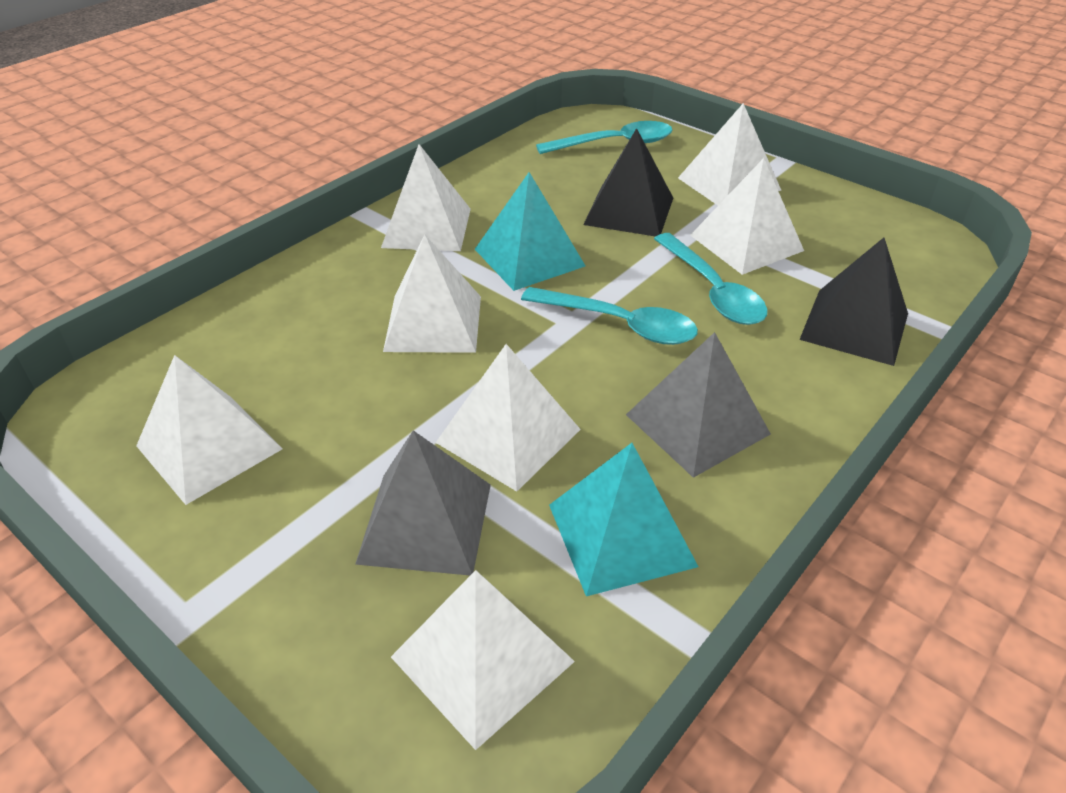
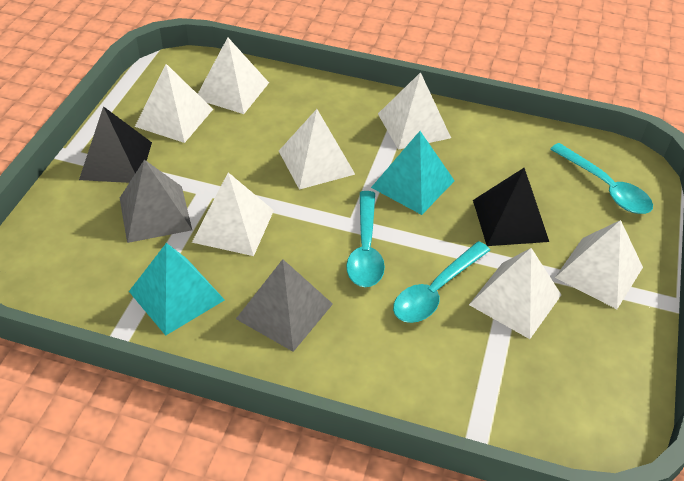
camera: 65 degrees right, 5 degrees up
white pyramid [391,570,575,750] -> white pyramid moved to [198,37,269,114]
black pyramid [799,238,908,366] -> black pyramid moved to [79,106,152,183]

